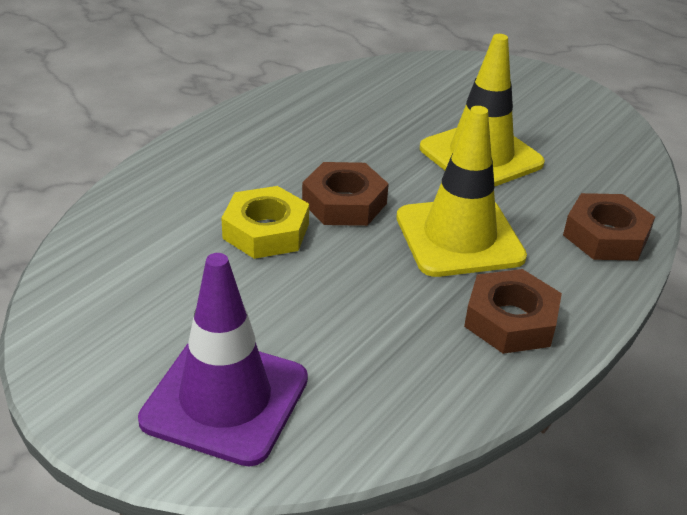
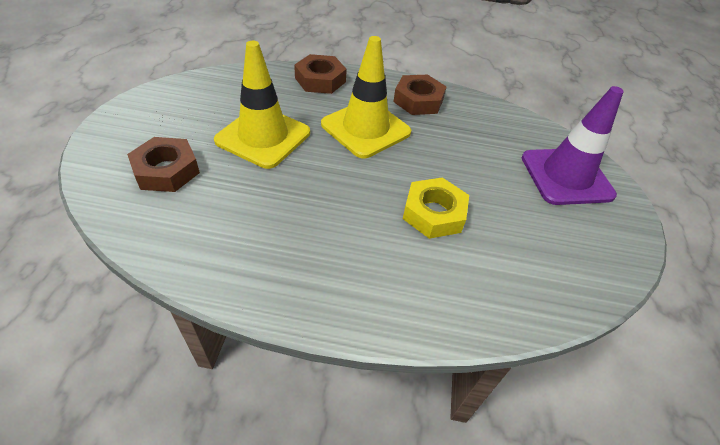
camera: 120 degrees left, 10 degrees up
brown nut [302,162,389,226] -> brown nut moved to [127,137,200,192]

